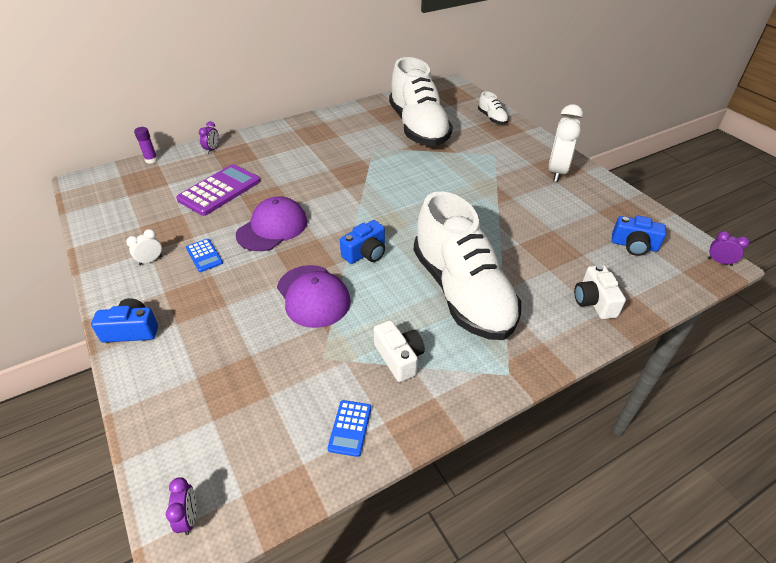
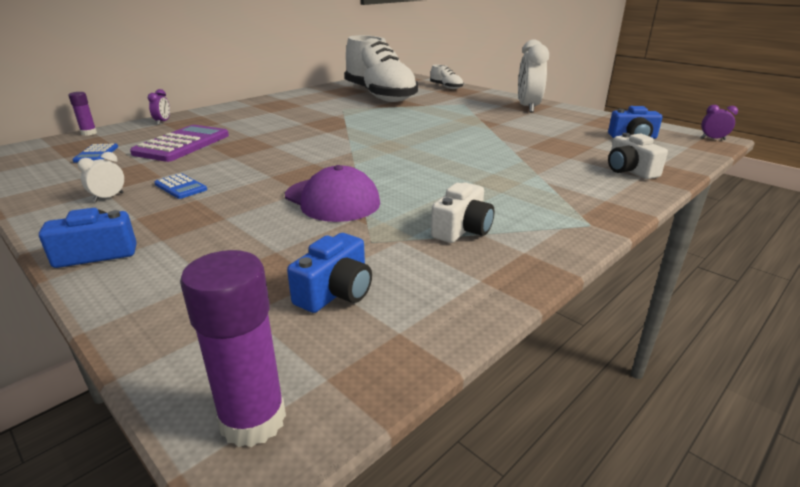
camera: 15 degrees left, 15 degrees down
purple clock [166,477,196,535] -> purple glue stick [180,250,286,447]
purple cap [236,196,307,251] -> none
blue calculator [327,400,371,457] -> blue calculator moved to [72,144,118,163]
blue camera [340,220,385,264] -> blue camera moved to [287,233,372,313]
white camera [374,320,425,382] -> white camera turned 75 degrees clockwise [431,183,494,243]
white shoe [414,191,521,340] -> none

